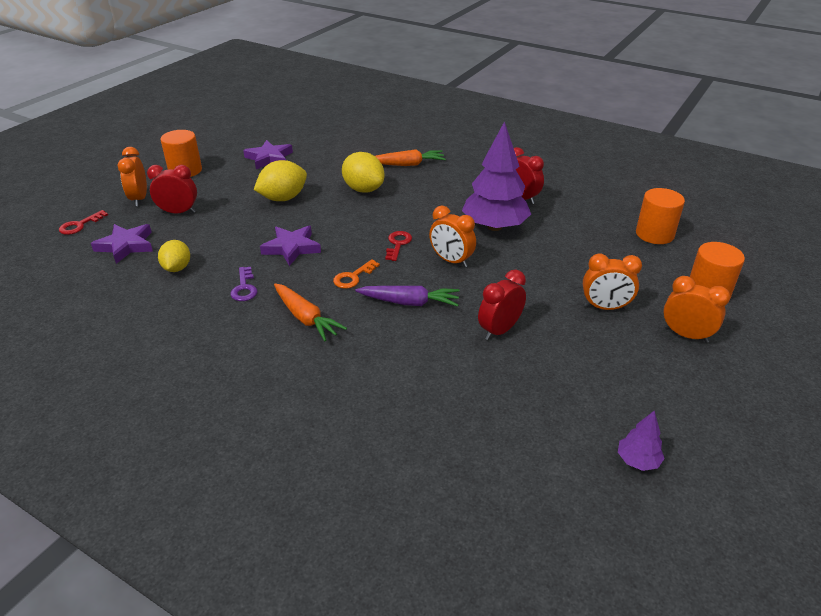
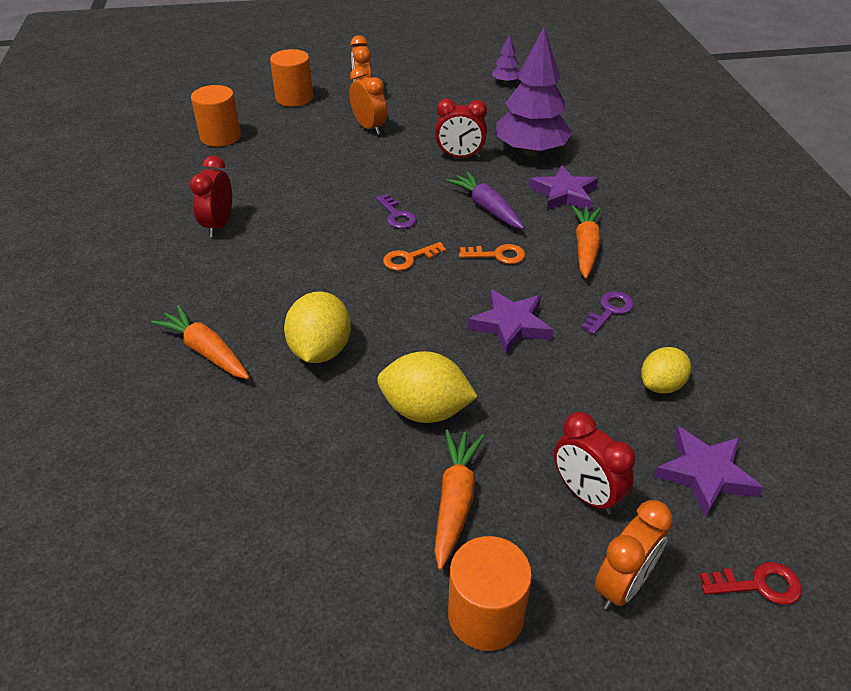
camera: 130 degrees left, 5 degrees up
purple star [243,140,293,169] -> purple star moved to [529,165,598,211]
red key [385,231,412,261] -> orange key [383,242,446,271]
orange clock [429,206,476,267] -> purple key [376,194,417,229]
purple tree [462,121,531,231] -> purple tree moved to [496,27,573,156]
none -> orange carrot [434,430,484,570]

